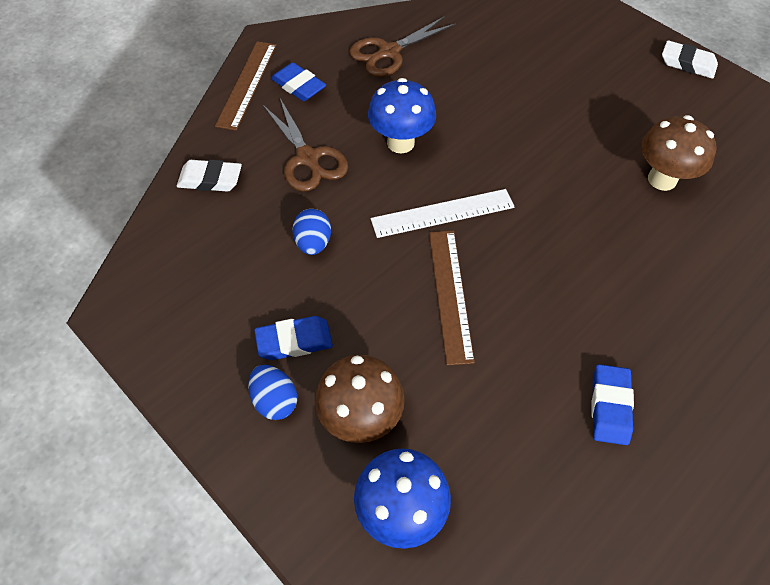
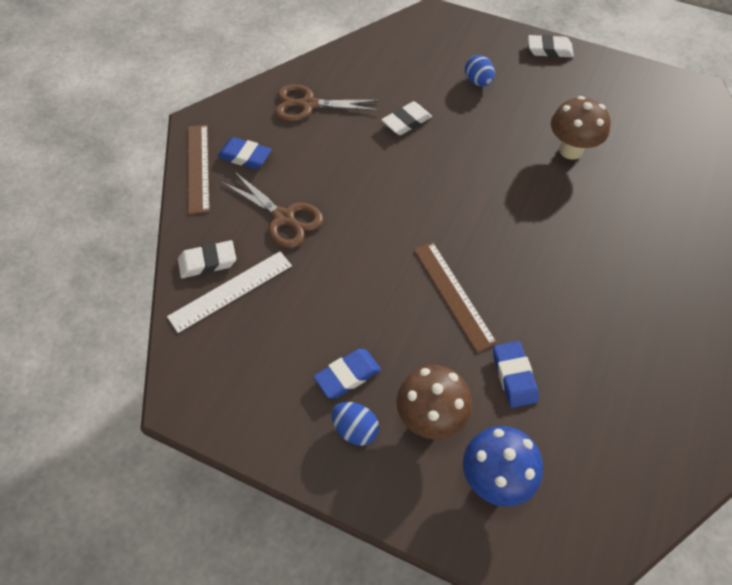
camera: 20 degrees left, 0 degrees up
blue egg [292,209,331,255] -> blue egg moved to [465,55,495,86]
brown scissors [350,16,456,77] -> brown scissors turned 60 degrees clockwise [275,84,380,122]
blue mushroom [368,78,436,153] -> none
white ruler [371,189,515,238] -> white ruler moved to [167,251,292,333]
blue eraser [592,364,634,445] -> blue eraser moved to [493,341,539,408]
none -> white eraser [381,101,432,135]

